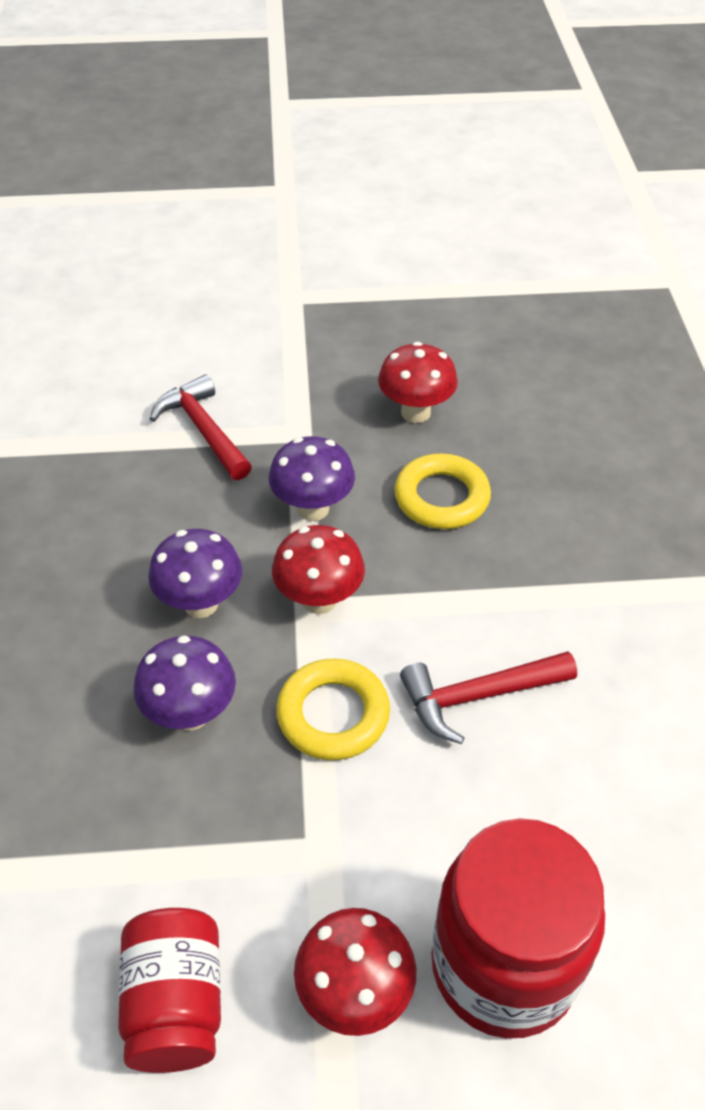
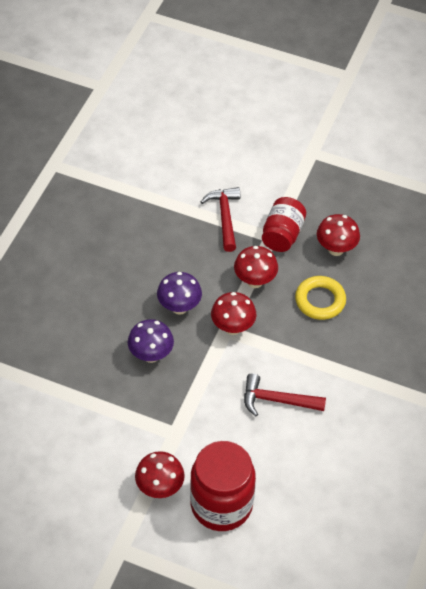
camera: 25 degrees right, 5 degrees up
red jar [118,908,221,1073] -> red jar moved to [262,197,306,252]
purple mushroom [269,436,355,521] -> red mushroom [234,246,278,288]
yellow ring [276,658,390,760] -> none

